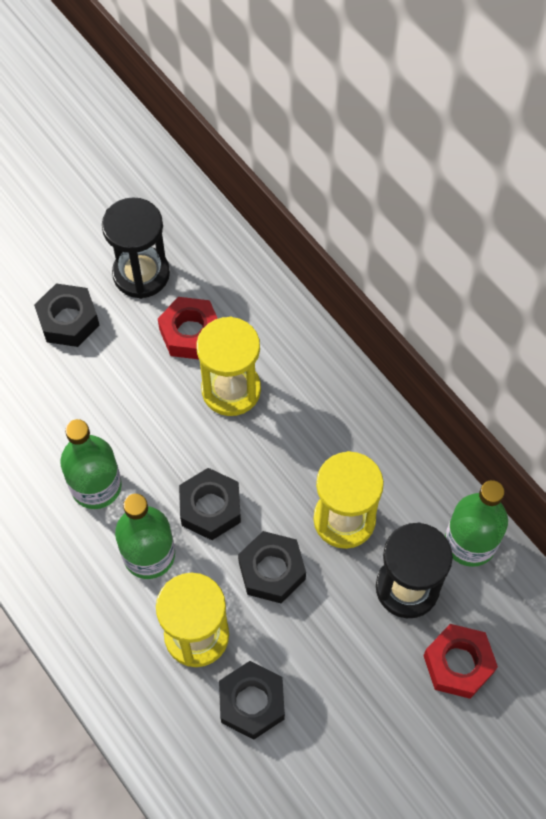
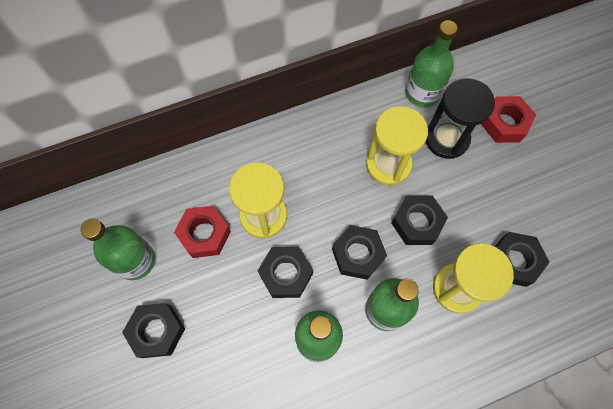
camera: 75 degrees left, 5 degrees up
black hourglass [102,197,170,299] -> green bottle [81,218,155,280]
none -> black nut [258,247,313,298]

